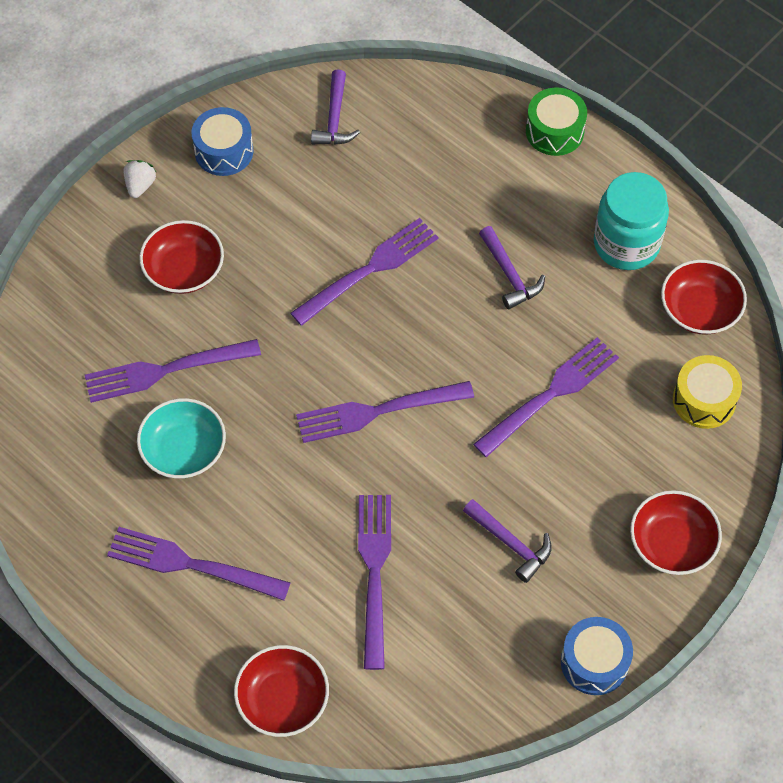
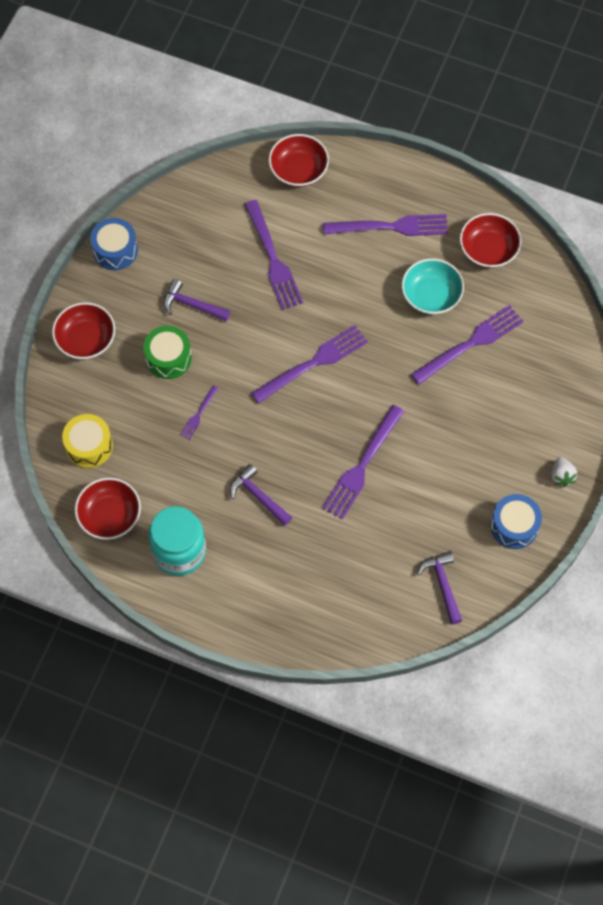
camera: 160 degrees right, 5 degrees up
red bowl [139,220,224,294] -> red bowl moved to [460,213,522,268]
purple fork [473,337,619,457] -> purple fork [180,386,219,440], size x0.48
green drum [526,88,587,156] -> green drum moved to [143,326,192,379]

